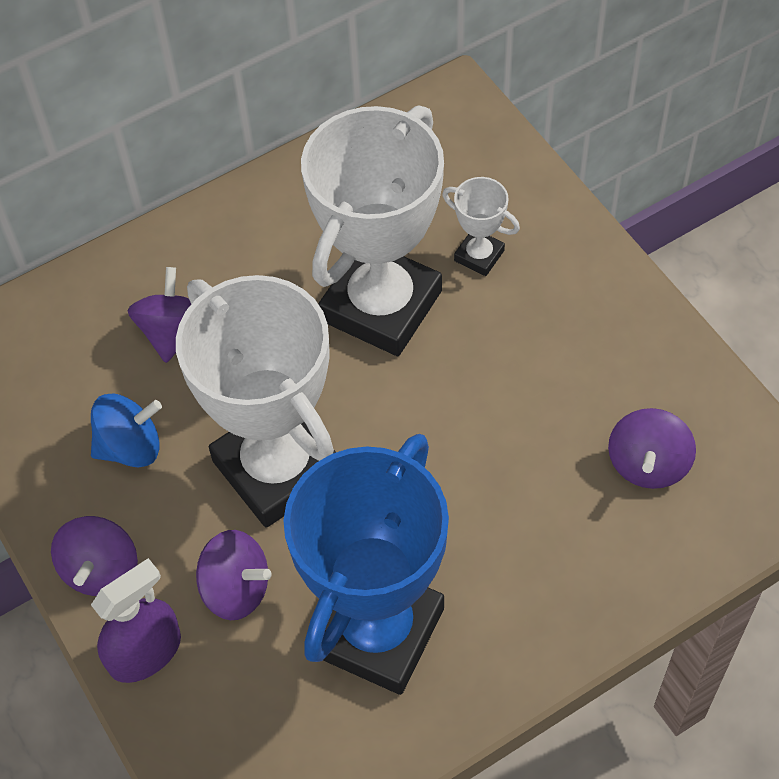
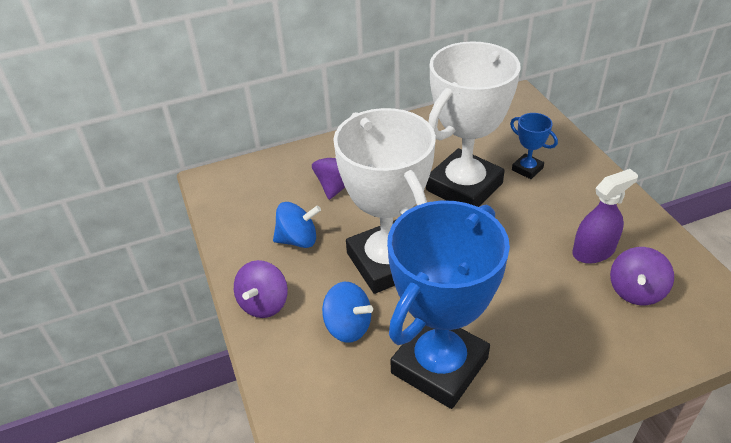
camera: 10 degrees right, 15 degrees down
purple spray bottle [91,558,181,683] -> purple spray bottle moved to [572,169,638,264]
purple spinning top [196,530,272,620] -> blue spinning top [322,282,373,343]
white trophy [442,177,520,276] -> blue trophy [510,113,558,179]

